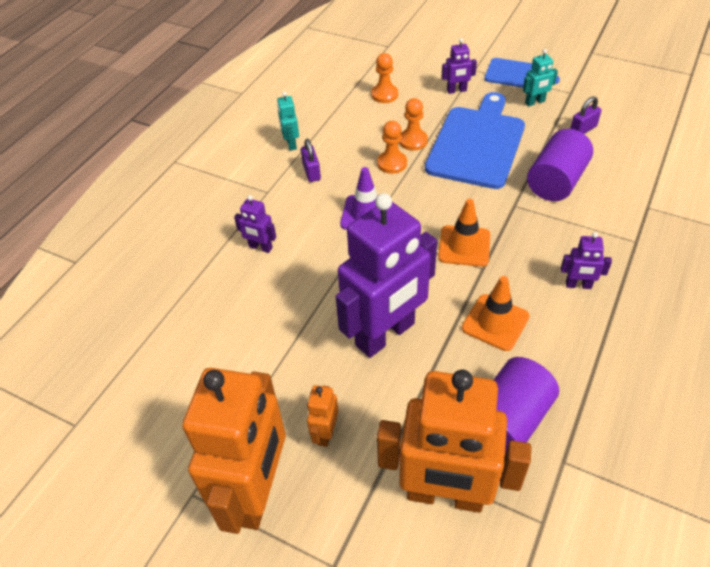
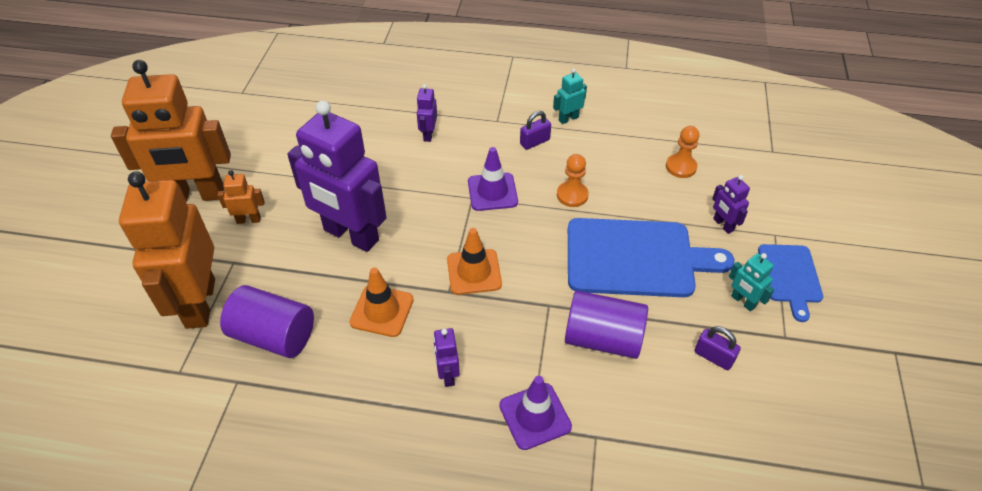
camera: 70 degrees right, 0 degrees up
orange pawn [399,98,428,151] -> none
none -> purple traffic cone [499,376,572,450]

